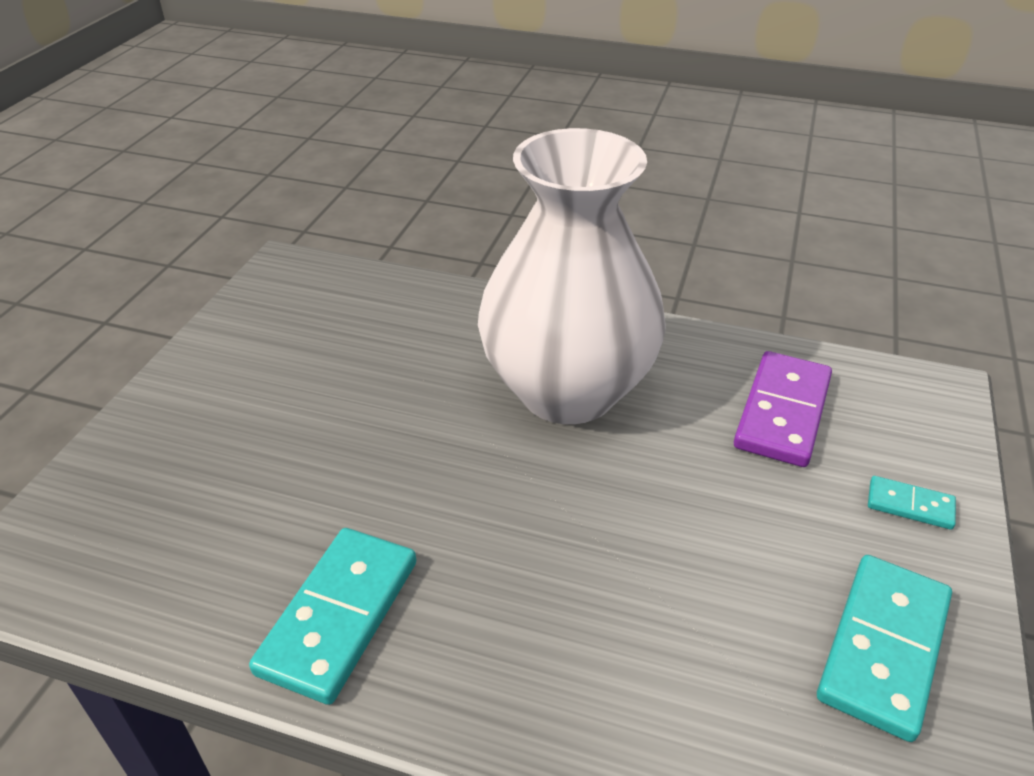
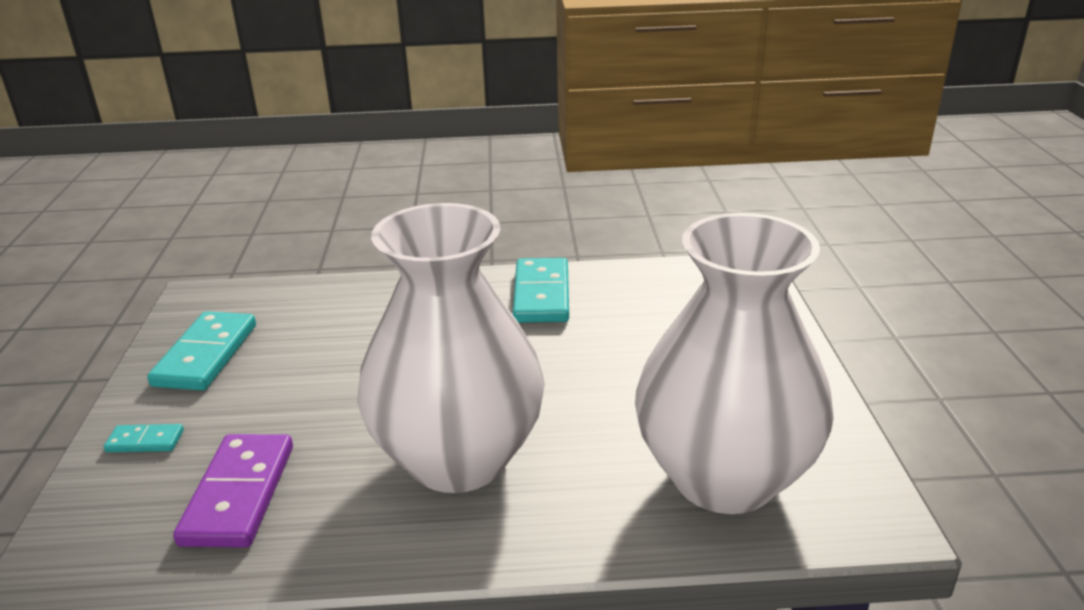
camera: 160 degrees right, 10 degrees down
none -> white vase [635,213,834,514]

